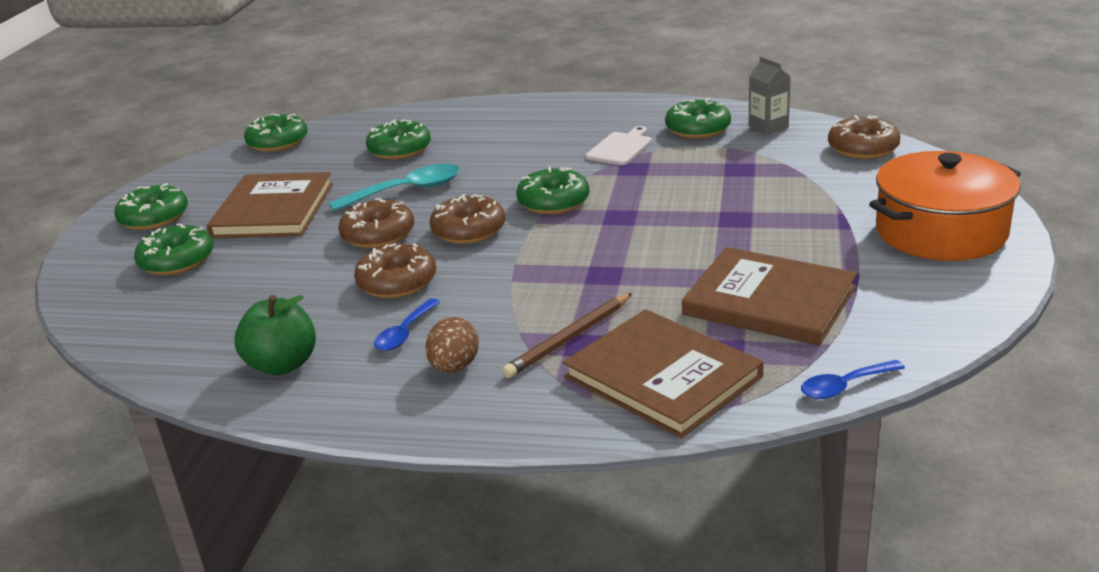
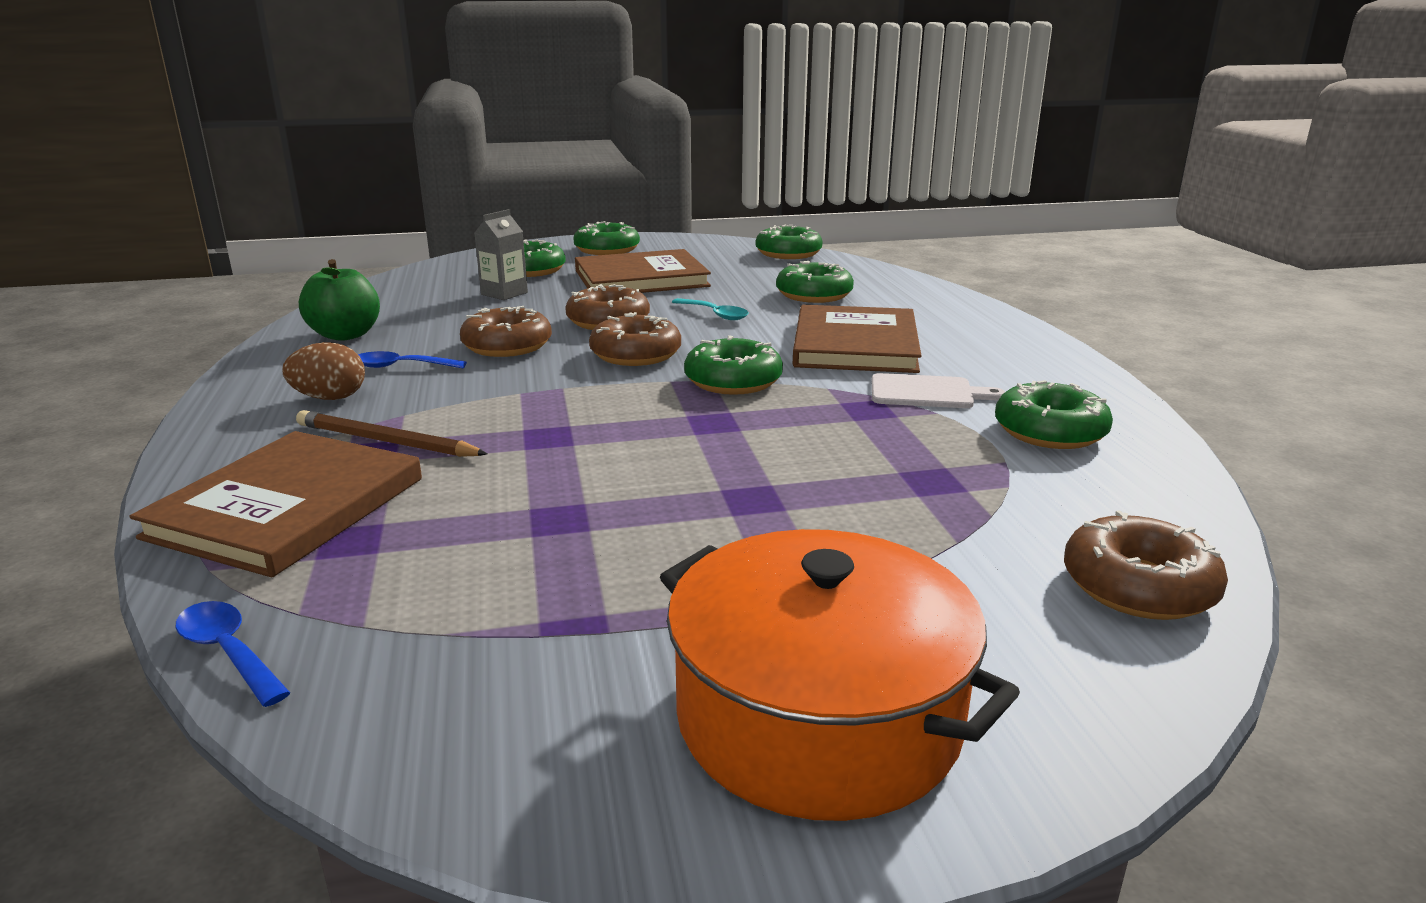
camera: 65 degrees right, 5 degrees down
turquoise spoon [329,164,460,211] -> turquoise spoon [672,298,749,320], size x0.61
brown book [682,247,857,346] -> brown book moved to [793,305,921,373]
grey carton [748,56,791,135] -> grey carton moved to [474,209,528,300]

